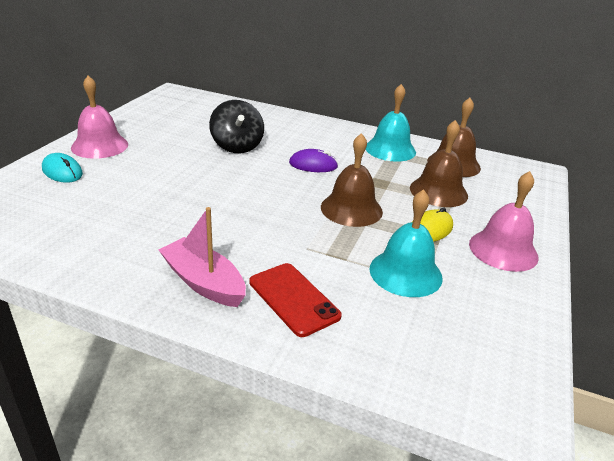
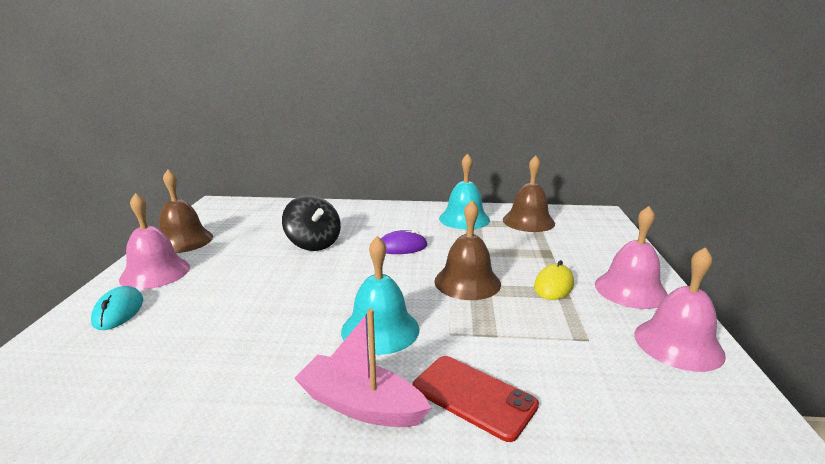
camera: 15 degrees left, 10 degrees down
turquoise mouse [42,153,83,183] -> turquoise mouse turned 60 degrees clockwise [91,286,143,330]
turquoise bell [369,189,443,297] -> turquoise bell moved to [341,236,419,355]
brown bell [410,120,468,207] -> brown bell moved to [159,169,213,253]
none -> pink bell [634,247,726,372]

